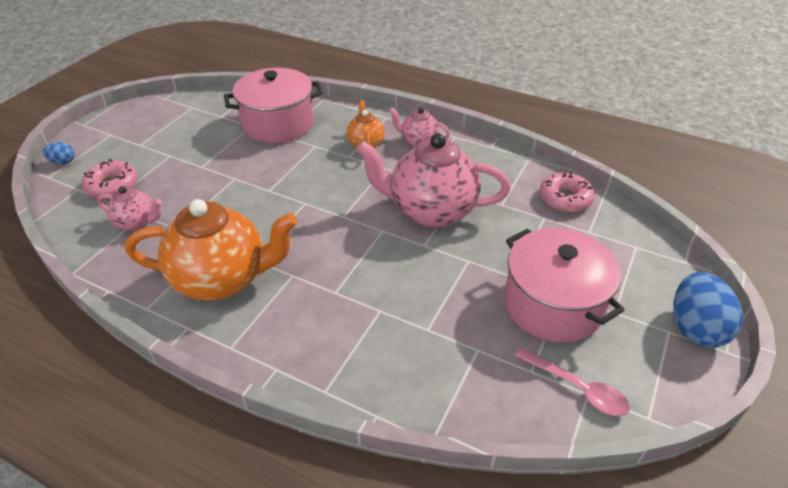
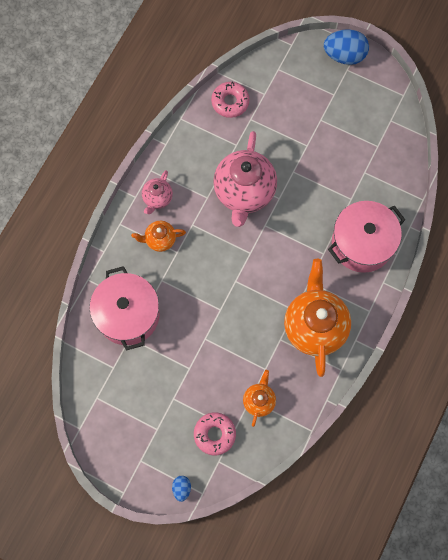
camera: 90 degrees left, 30 degrees up
pink teapot [97,186,162,231] -> orange teapot [243,370,276,427]
pink pot [504,228,625,343] -> pink pot moved to [328,201,405,273]
pink spoon [515,347,630,416] -> none

